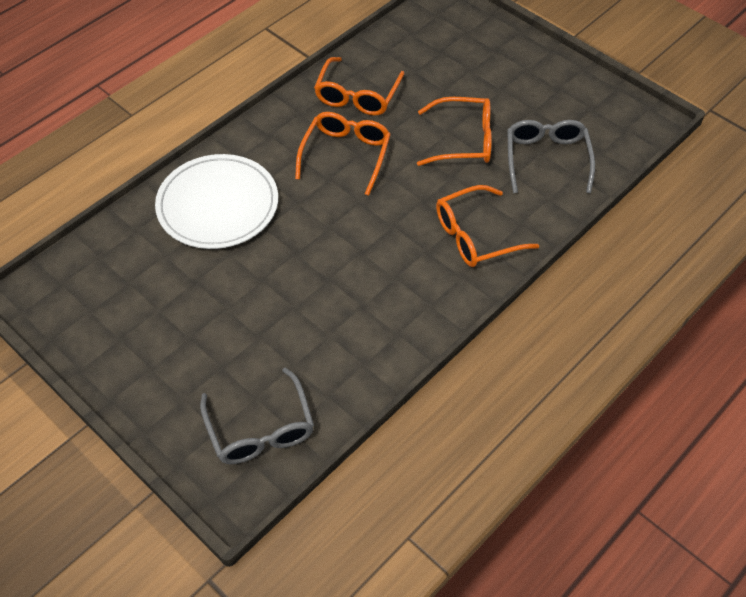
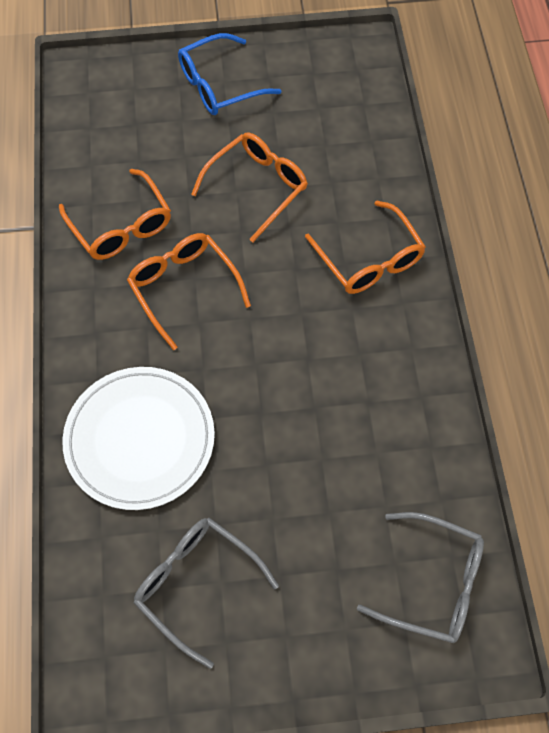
camera: 50 degrees left, 10 degrees up
orange glasses [436,185,539,267] -> orange glasses turned 45 degrees counterclockwise [305,201,426,294]
grey glasses [507,120,595,193] -> grey glasses moved to [134,518,279,669]
none -> blue glasses [178,33,281,115]

